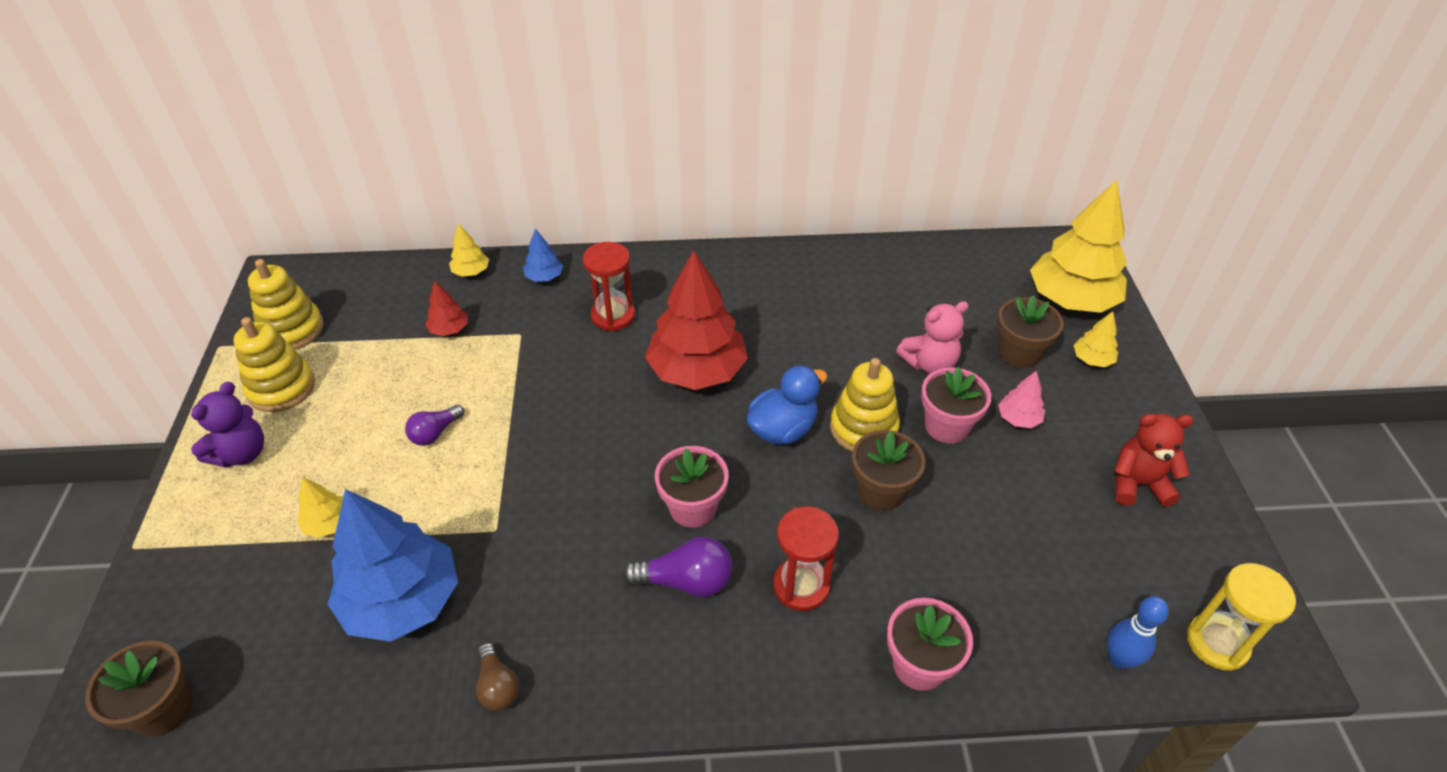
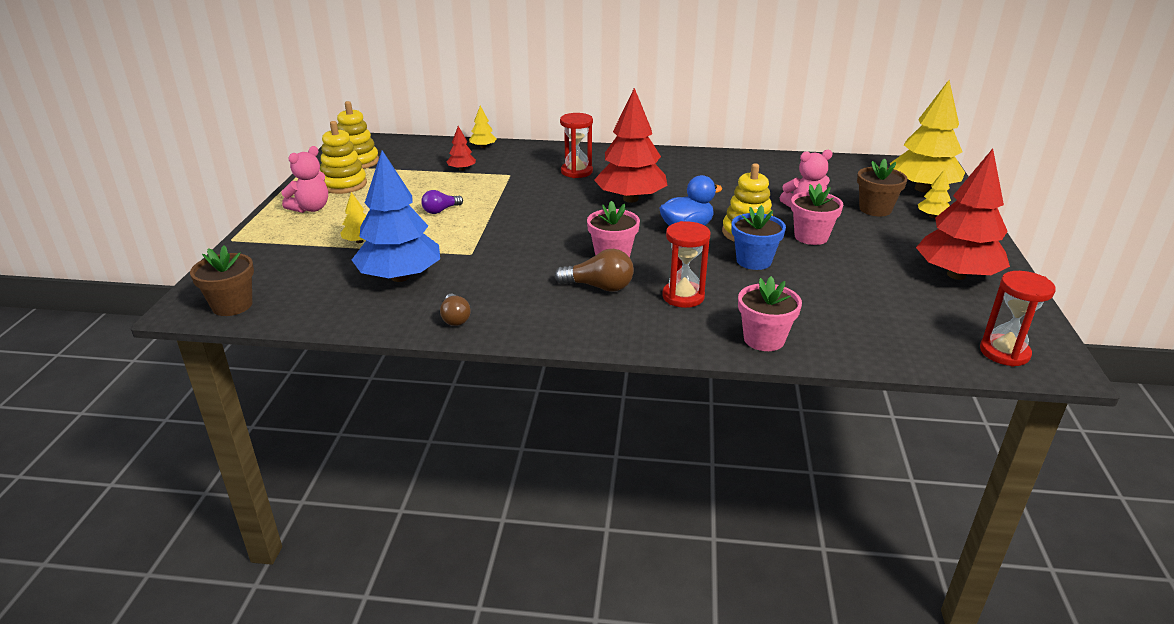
camera: 10 degrees right, 15 degrees down
purple teddy bear [191,382,264,468] -> pink teddy bear [281,146,328,213]
blue tree [523,228,563,282] -> none
purple light bulb [622,537,732,597] -> brown light bulb [554,249,634,292]
brown flower pot [852,430,925,511] -> blue flower pot [732,205,786,270]
pink tree [998,371,1045,428] -> none
blue bowling pin [1107,596,1169,669] -> none
red teddy bear [1114,413,1193,507] -> red tree [916,148,1010,280]
yellow hourglass [1187,563,1296,671] -> red hourglass [980,271,1056,367]

